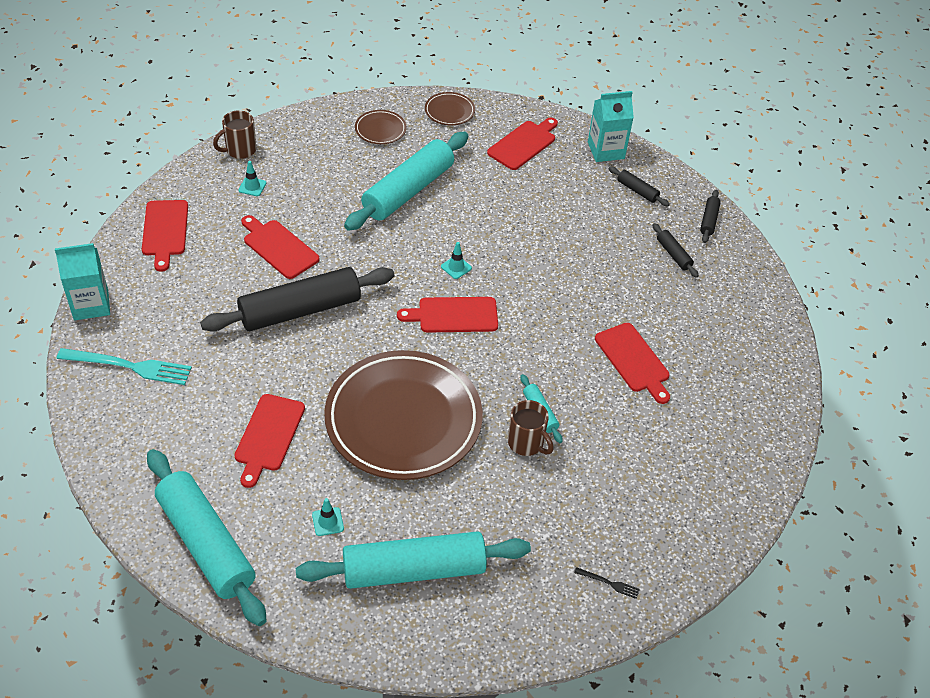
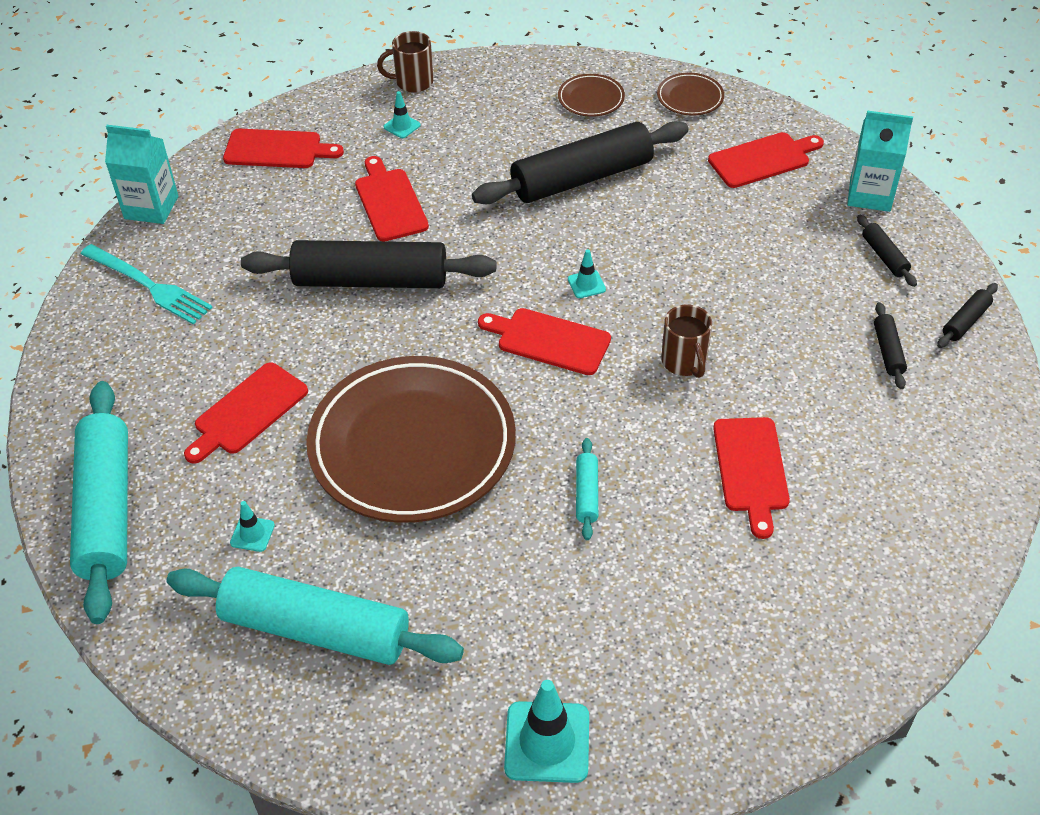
camera: 30 degrees right, 0 degrees up
red cutting board [142,200,188,272] -> red cutting board turned 105 degrees counterclockwise [223,129,344,168]
turquoise rolling pin [344,132,468,231] -> black rolling pin [472,121,689,204]
brown mug [508,400,554,456] -> brown mug moved to [661,305,712,378]
black fork [574,567,640,599] -> turquoise traffic cone [504,680,589,783]

